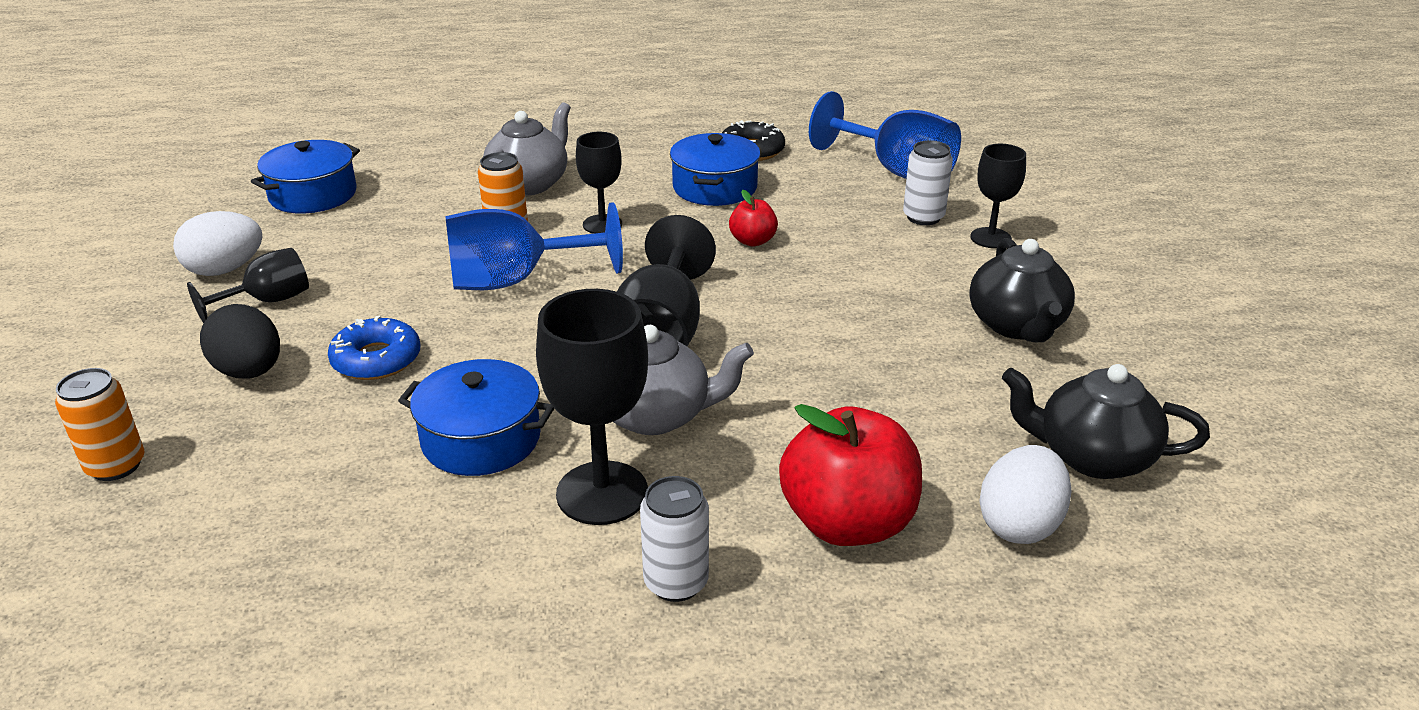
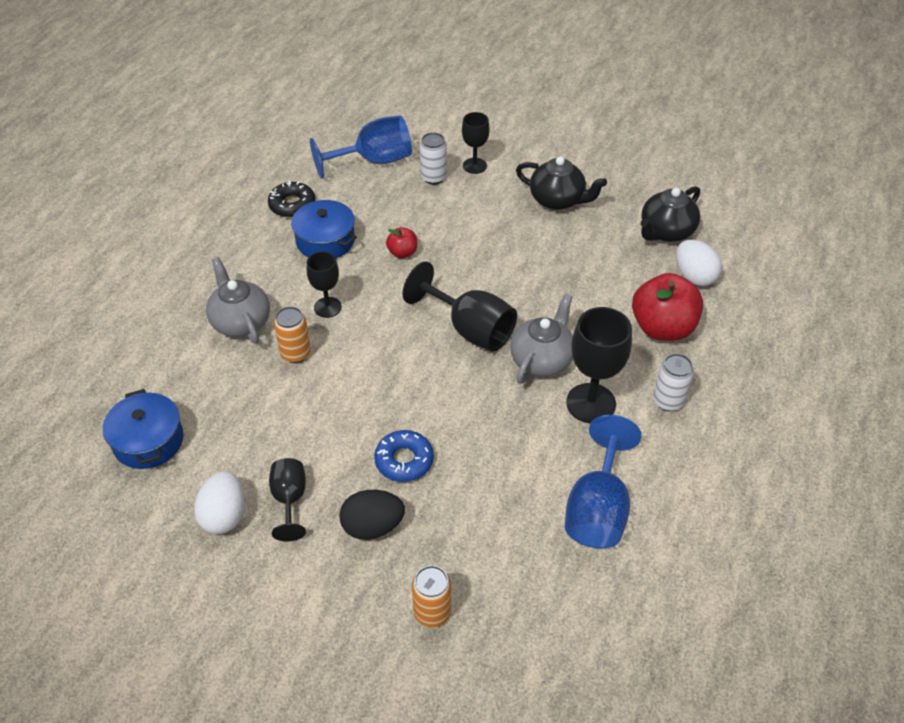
camera: 60 degrees left, 15 degrees up
blue pot [398,359,554,476] -> none
blue goblet [445,202,623,290] -> blue goblet moved to [565,415,642,548]

